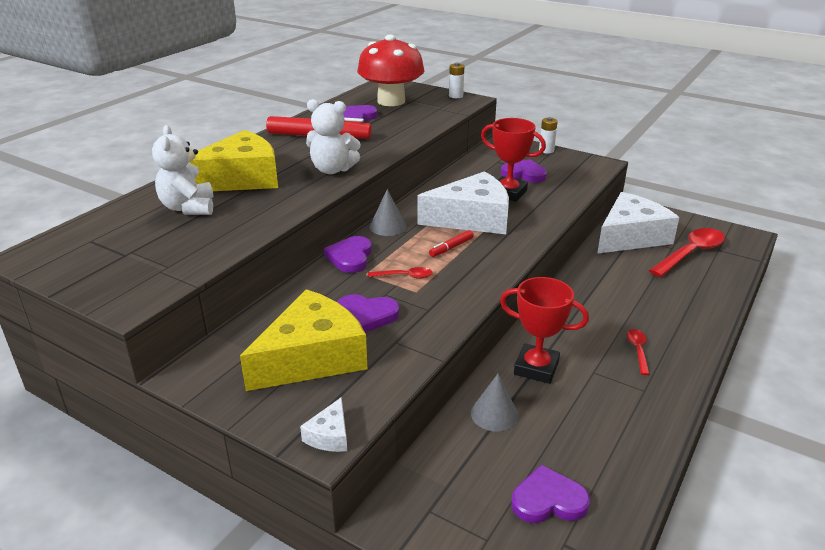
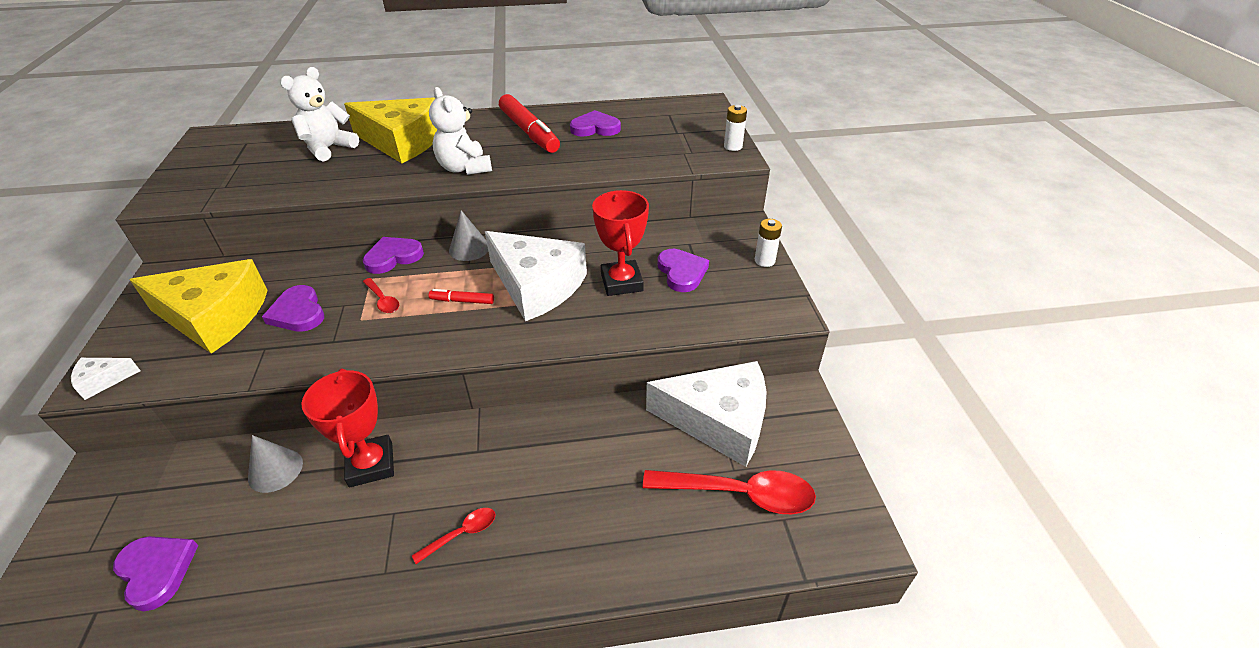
camera: 50 degrees right, 10 degrees up
red mushroom [357,34,424,106] -> none

